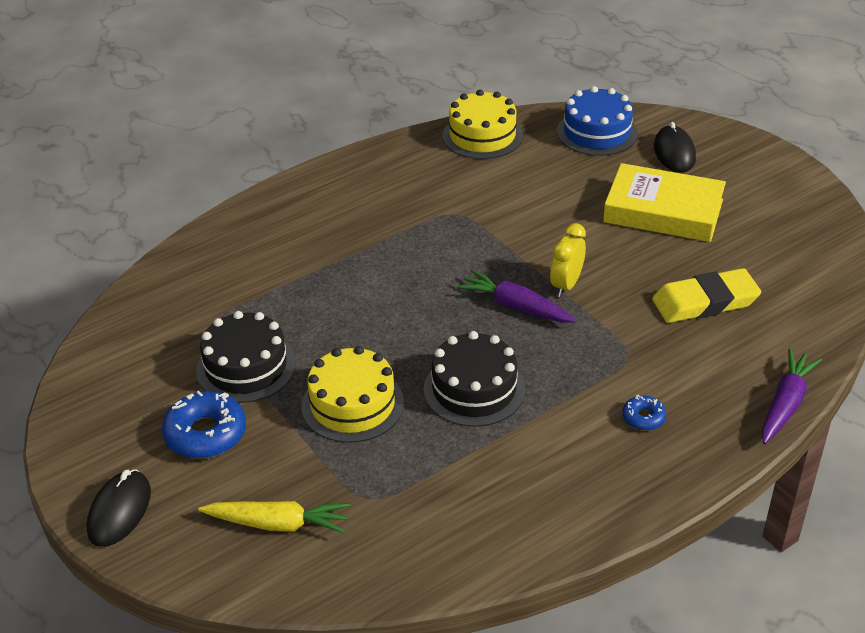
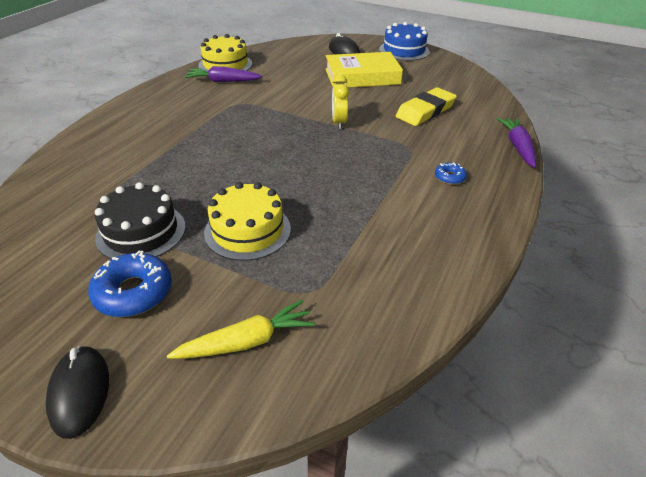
camera: 30 degrees left, 0 degrees up
black cake [424,331,525,427] -> none
purple carrot [457,270,577,323] -> purple carrot moved to [185,66,263,82]
blue cake [557,86,638,156] -> blue cake moved to [379,22,429,61]

